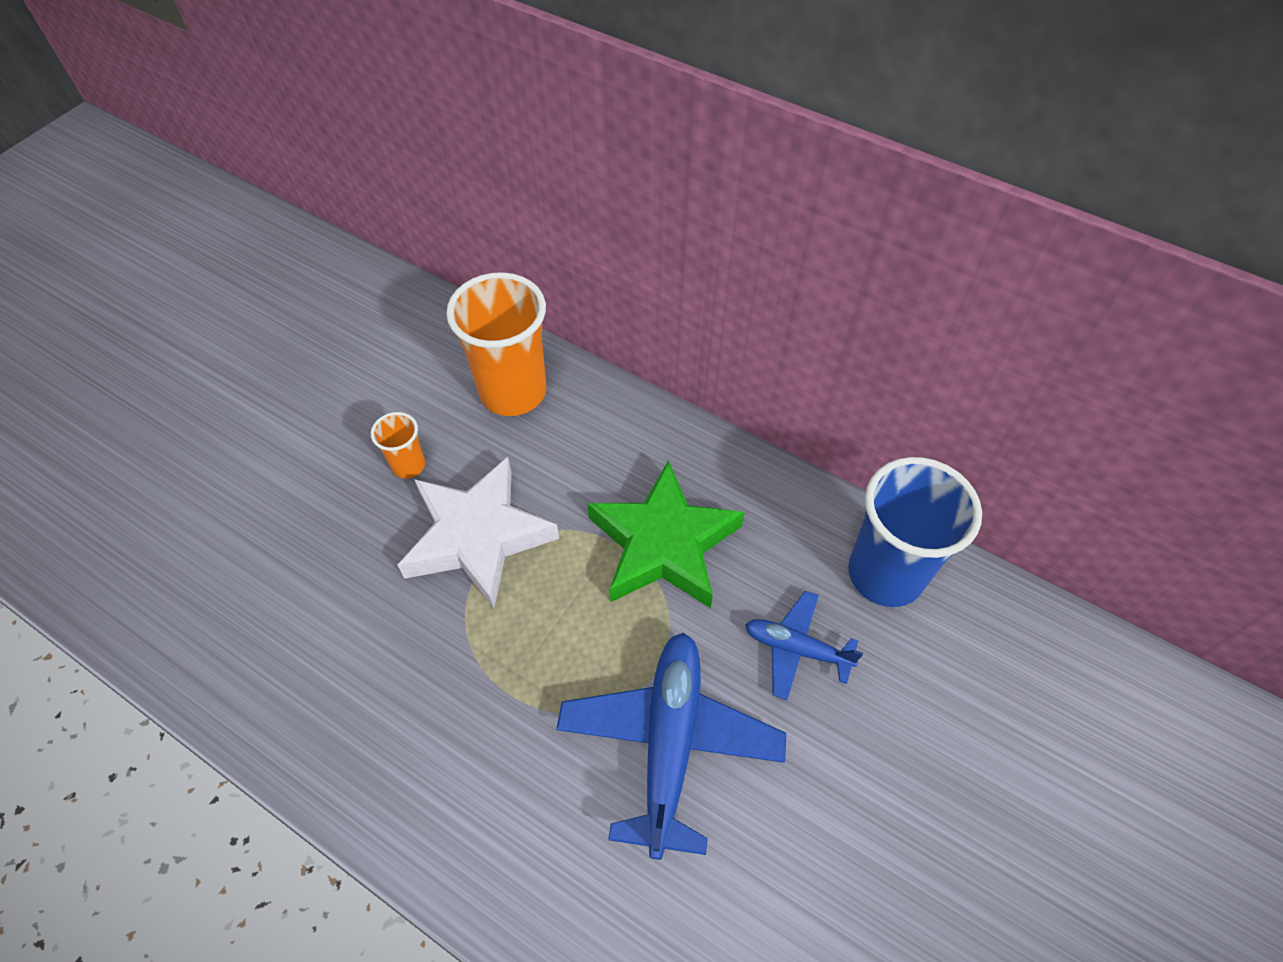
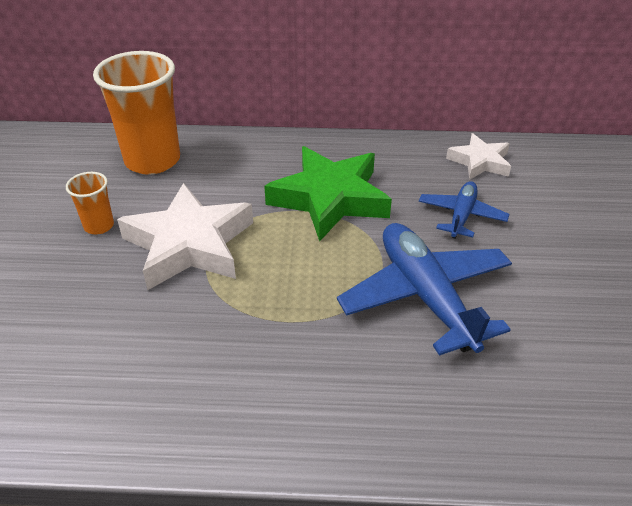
camera: 30 degrees left, 15 degrees down
blue plane [745,591,863,700] -> blue plane turned 120 degrees clockwise [419,181,509,239]
blue cup [848,457,982,607] -> white star [446,133,511,180]

